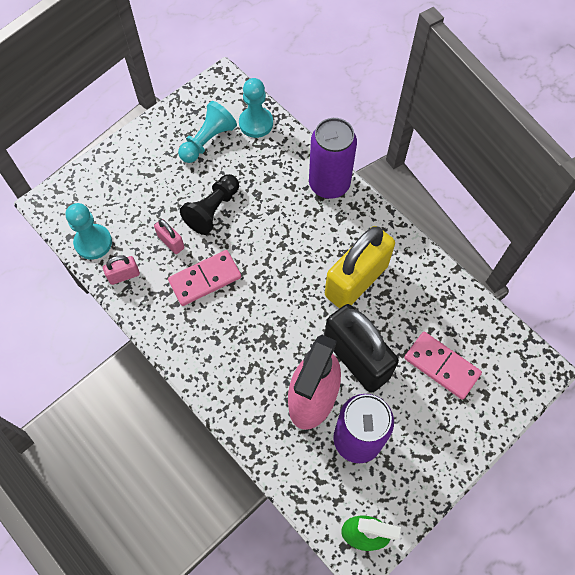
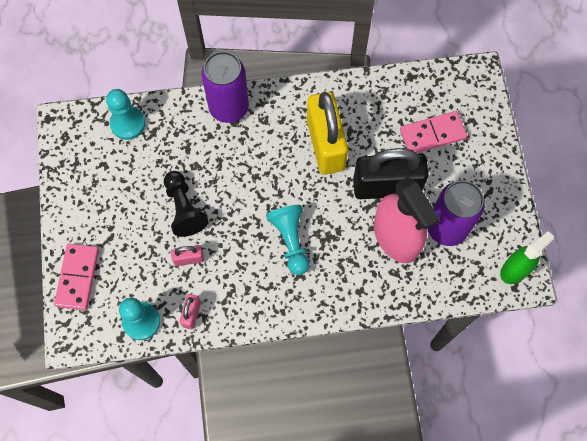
camera: 55 degrees left, 5 degrees up
pink domino [168,250,241,306] -> pink domino moved to [54,244,99,310]
turquoise pawn [178,101,237,163] -> turquoise pawn moved to [266,205,309,275]

